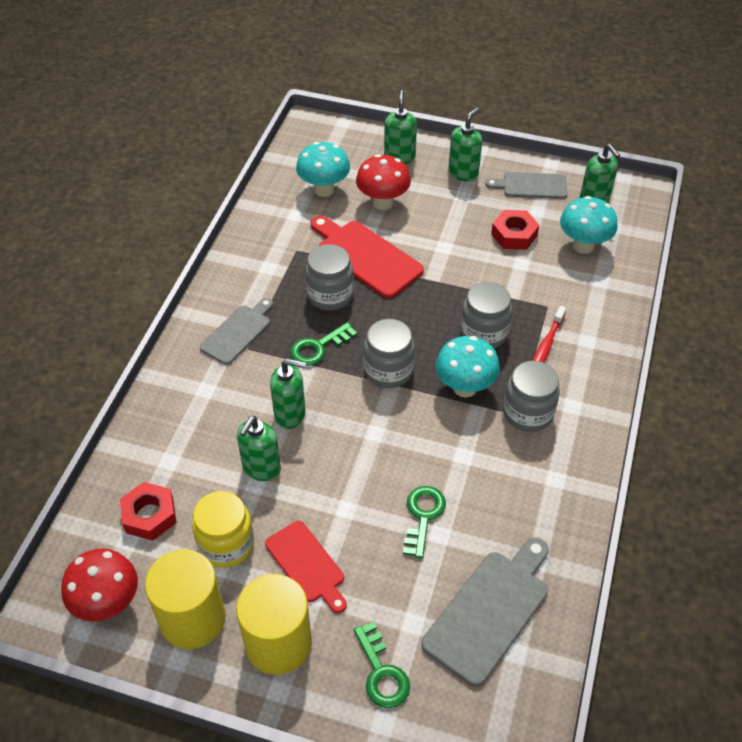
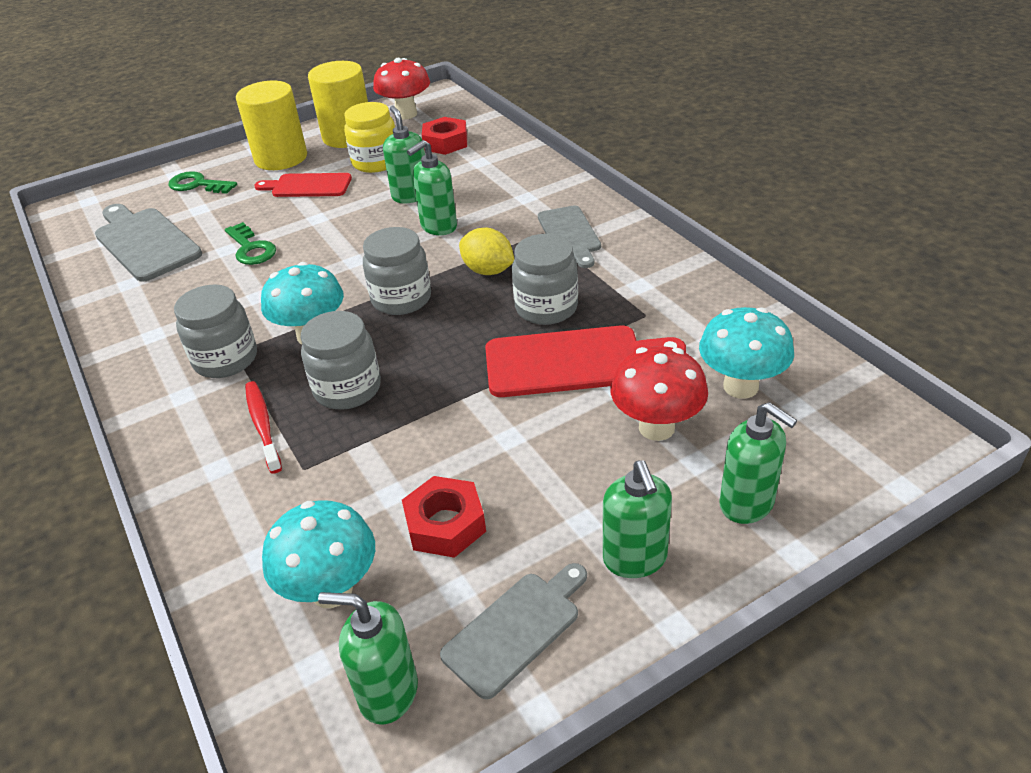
camera: 135 degrees right, 10 degrees down
green key [290,322,357,366] -> yellow lemon [459,228,514,275]
grey cutting board [422,537,549,687] -> grey cutting board turned 150 degrees clockwise [95,204,202,282]

